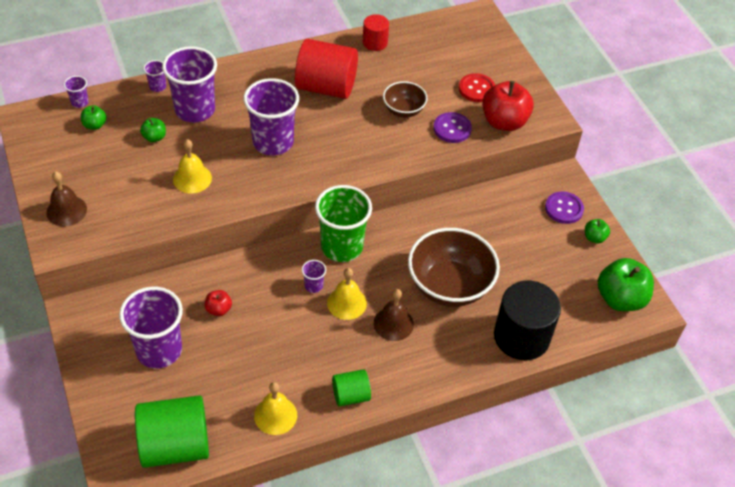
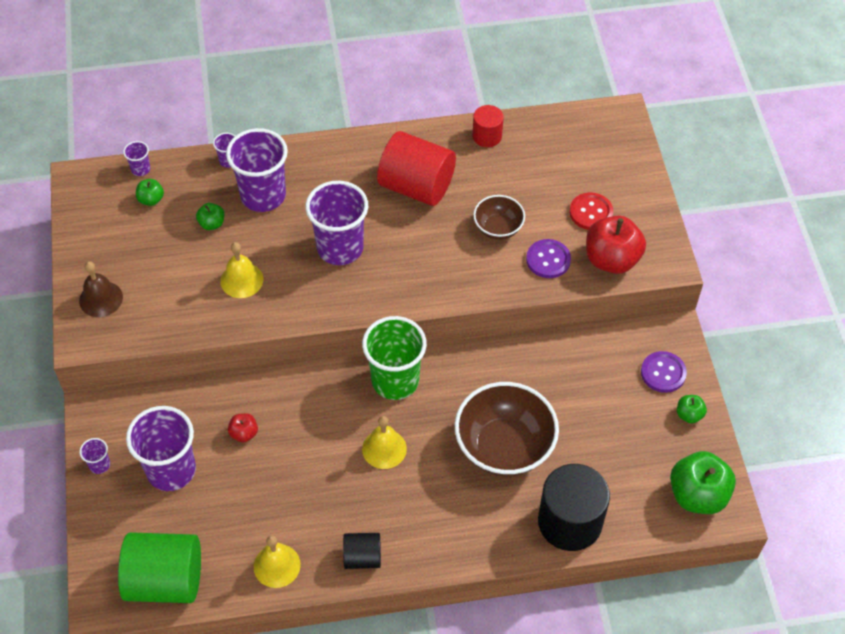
camera: 15 degrees right, 5 degrees up
purple cup [302,260,326,293] -> purple cup moved to [79,438,110,474]
green cylinder [332,369,371,407] -> black cylinder [343,533,381,569]
brown bell [374,289,414,341] -> none

